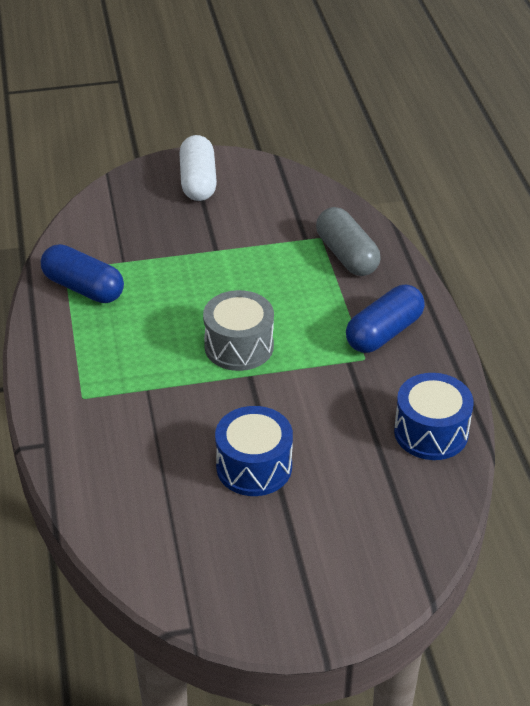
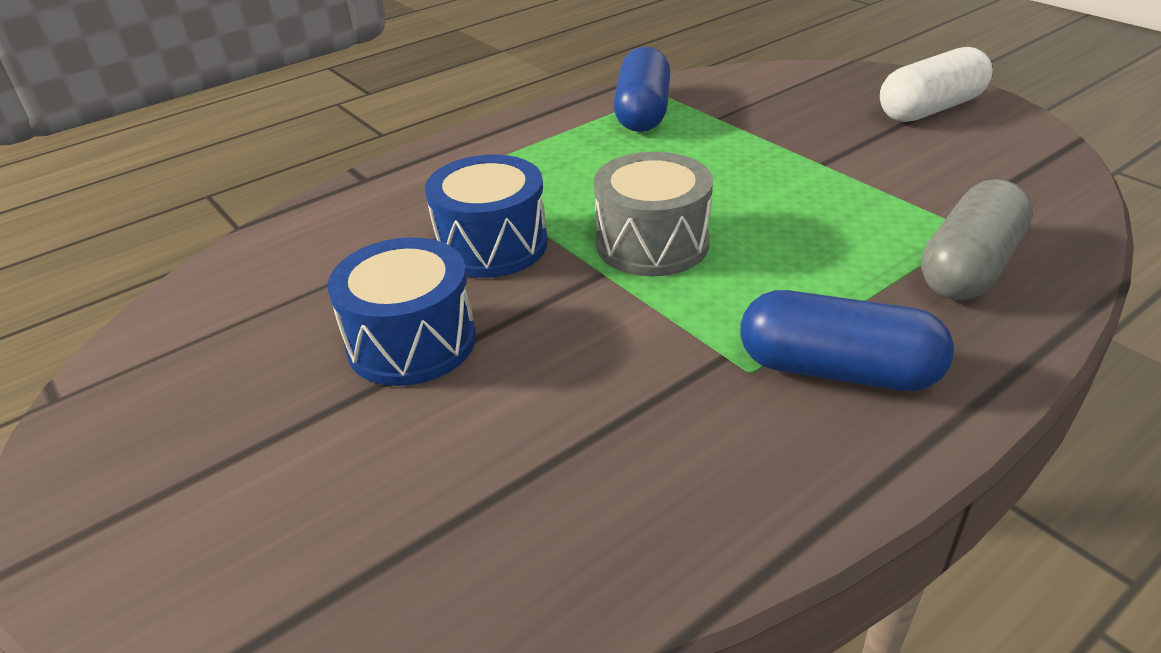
camera: 65 degrees right, 5 degrees down
blue drum [394,373,474,460] -> blue drum moved to [425,154,548,278]

